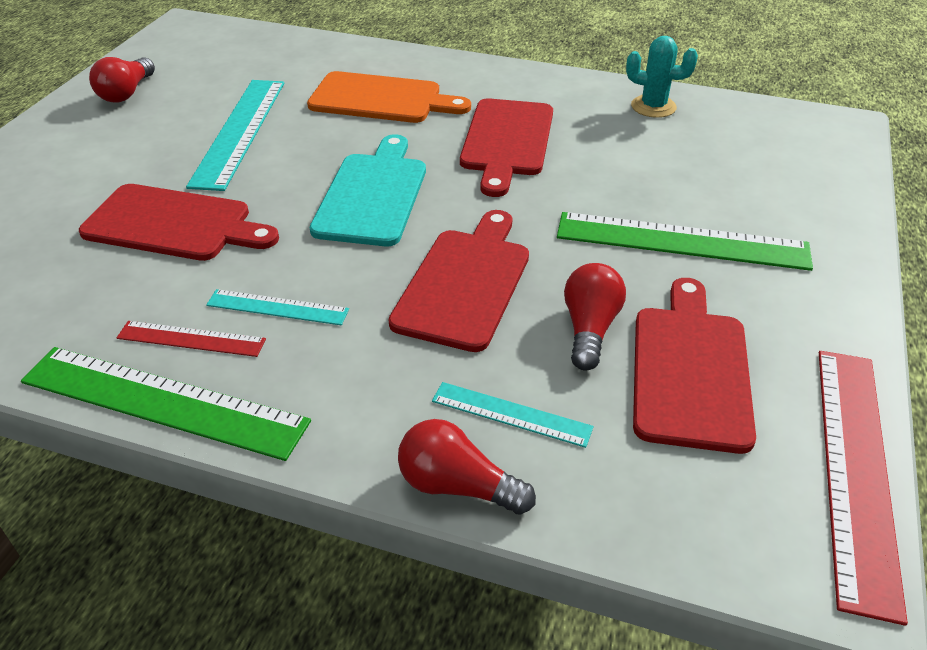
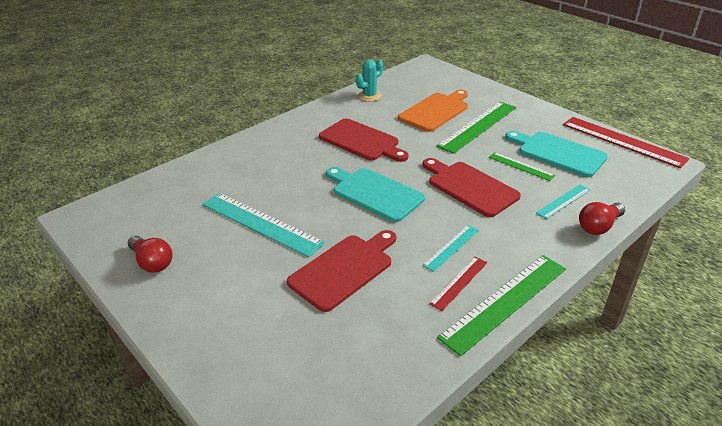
camera: 60 degrees left, 5 degrees down
orange cutting board [307,71,471,123] -> orange cutting board moved to [398,89,468,132]
red light bulb [564,263,626,371] -> green ruler [489,152,555,181]
red cutting board [633,278,756,454] -> turquoise cutting board [505,131,608,177]

